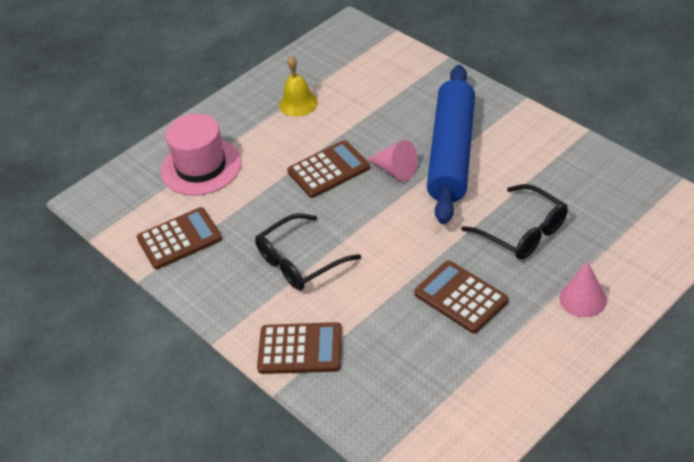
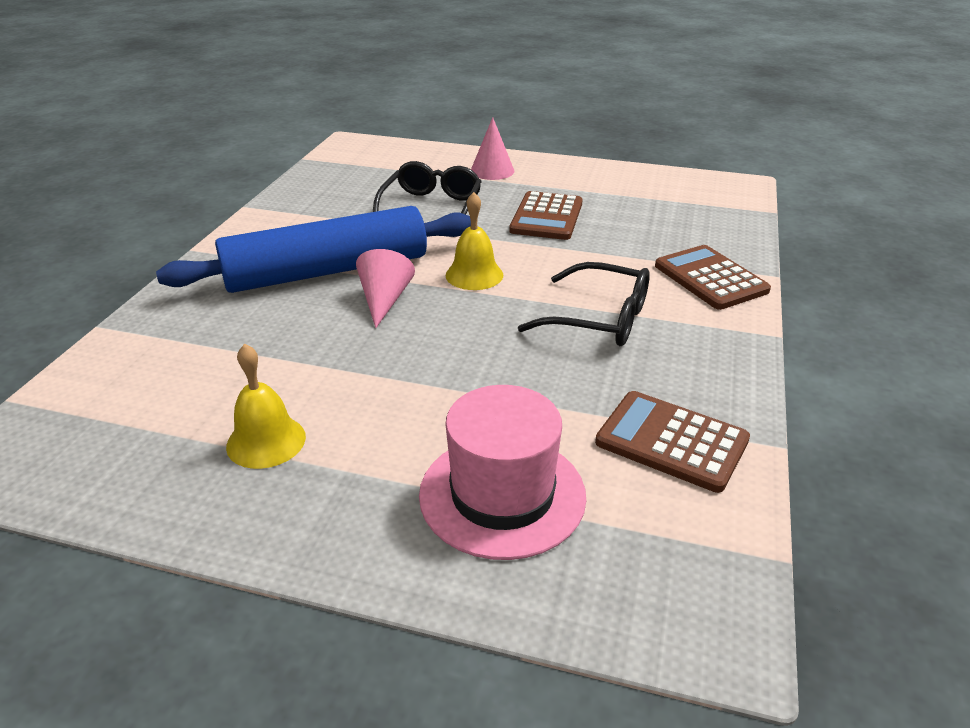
camera: 125 degrees left, 10 degrees down
brown calculator [287,140,370,198] -> none
none -> yellow bell [446,192,503,290]

